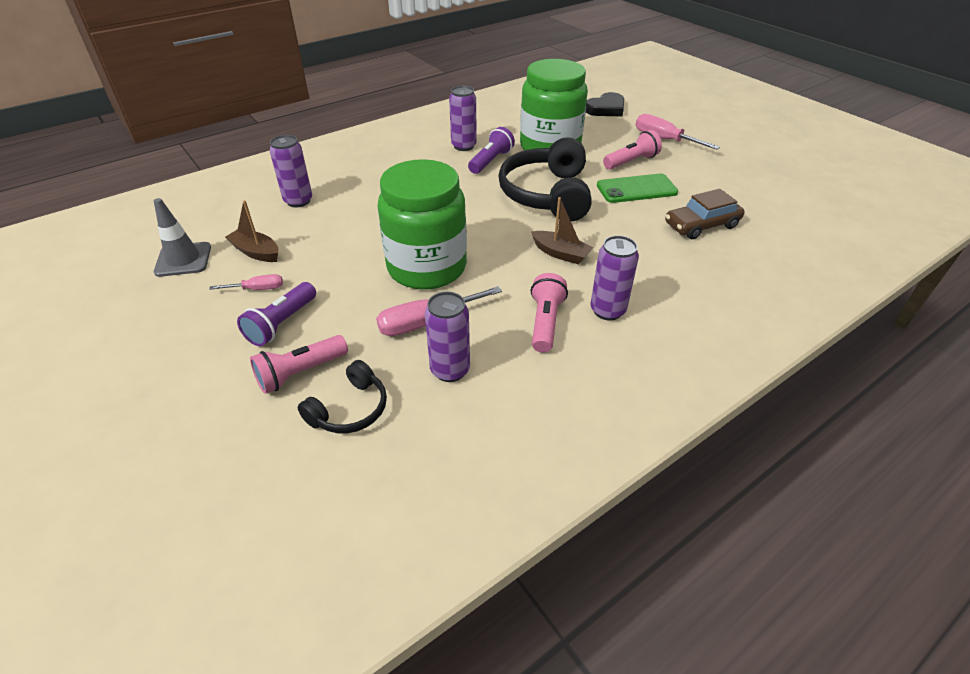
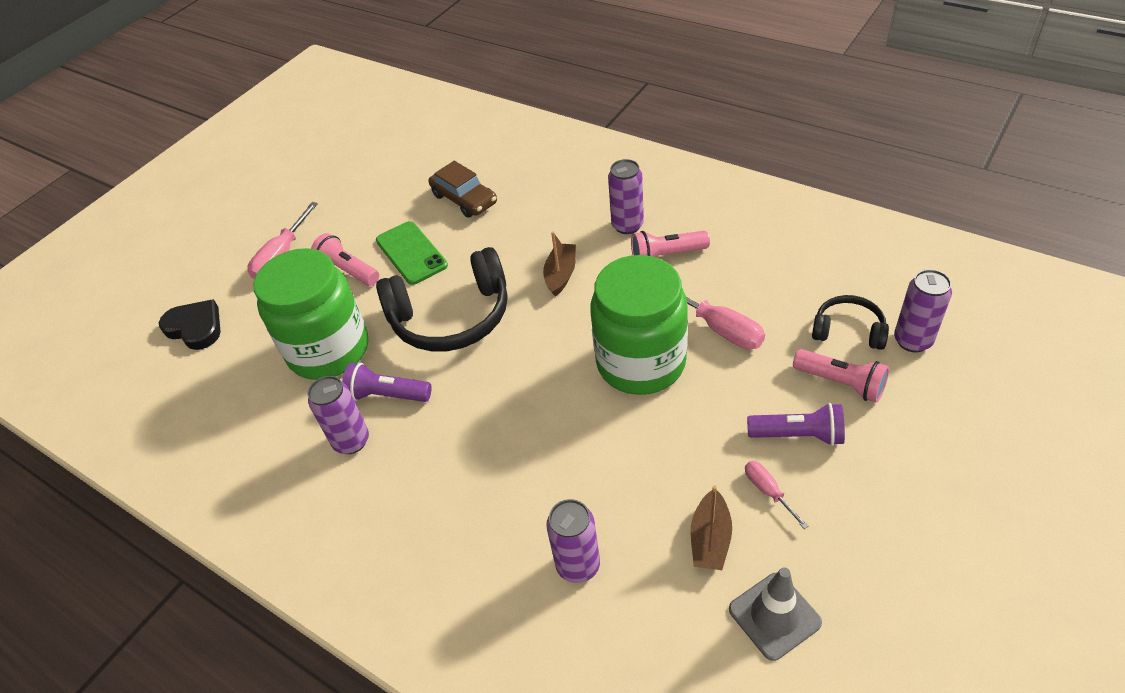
camera: 105 degrees left, 5 degrees up
purple can [425,292,470,382] -> purple can moved to [894,269,952,352]

